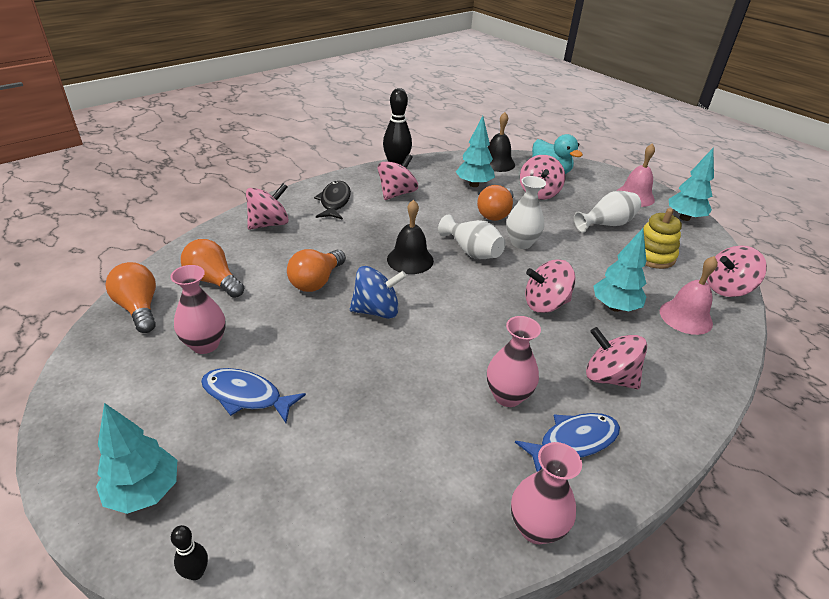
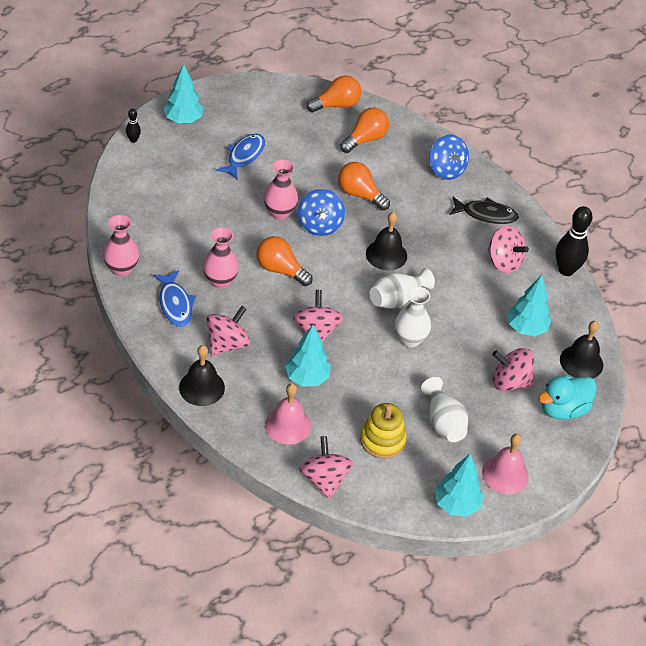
camera: 95 degrees right, 10 degrees up
pink vase [170,265,226,354] -> pink vase moved to [264,159,298,220]
pink spinning top [246,183,289,230] -> blue spinning top [429,134,469,180]
orange light bulb [477,185,513,221] -> orange light bulb moved to [256,236,313,286]
none -> black bell [179,345,225,406]

